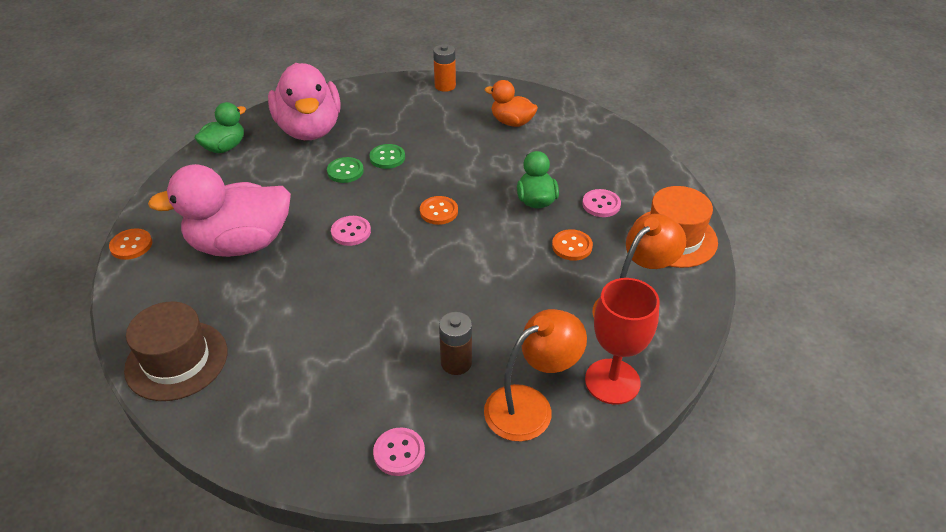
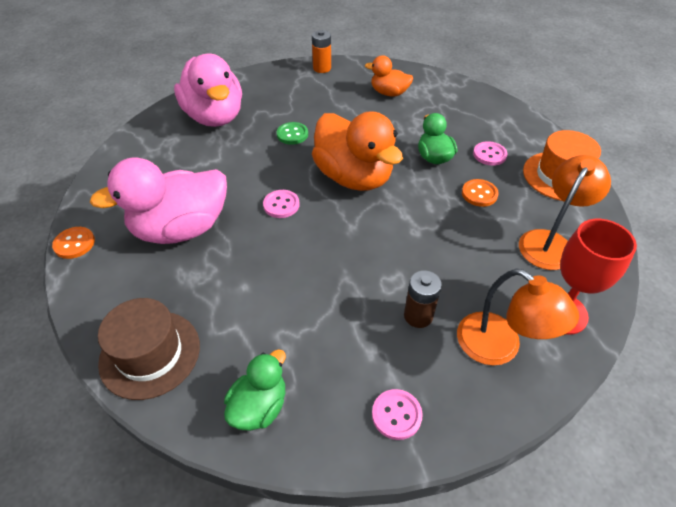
camera: 10 degrees left, 5 degrees up
green duck [195,102,246,153] -> green duck moved to [224,349,286,431]
green button [327,157,364,183] -> none
orange button [420,196,458,225] -> orange duck [312,111,403,191]
orange lamp [484,309,587,442] -> orange lamp turned 90 degrees clockwise [457,268,579,365]

